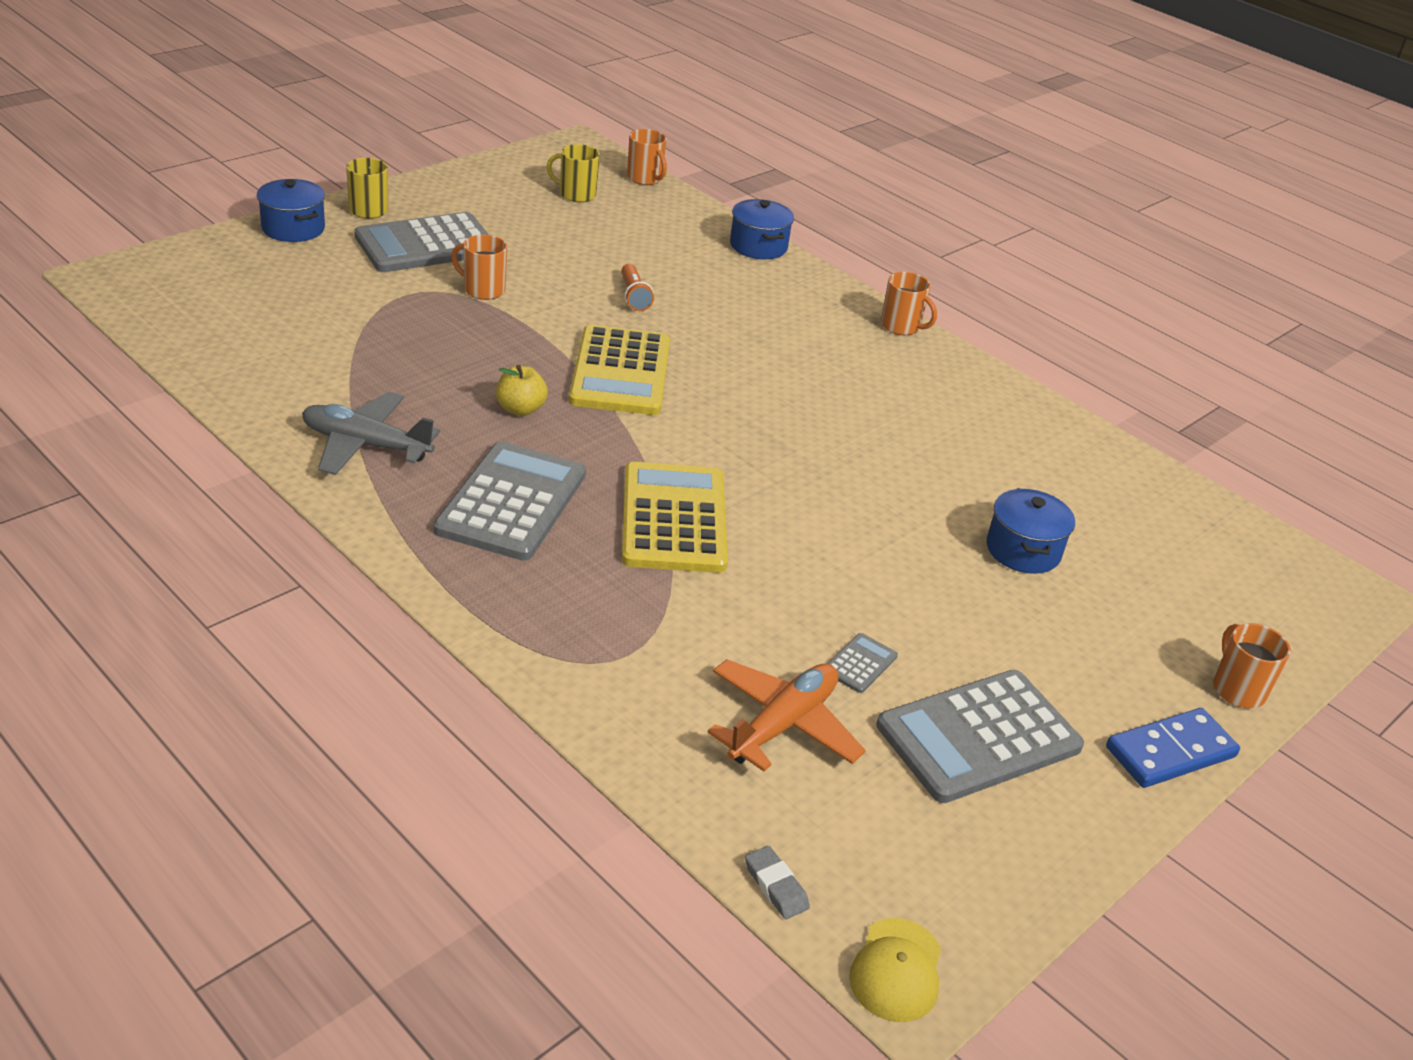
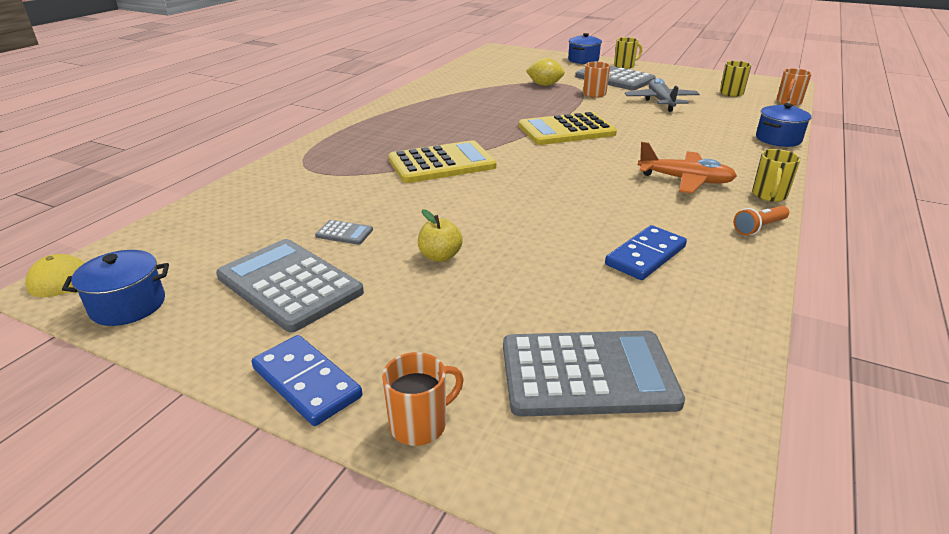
camera: 75 degrees right, 5 degrees down
grey plane [302,391,440,475] -> grey plane moved to [625,78,700,112]
grey calculator [433,441,586,561] -> grey calculator moved to [503,331,685,417]
yellow apple [496,365,548,416] -> yellow apple moved to [418,209,463,262]
orange flashlight [621,264,654,311] -> orange flashlight moved to [734,206,789,235]
orange plane [707,660,866,771] -> orange plane moved to [638,142,737,194]
grey eraser [745,846,810,919] -> none
orange mug [881,272,937,335] -> yellow mug [752,149,801,202]
blue pot [987,488,1075,574] -> blue pot moved to [62,250,169,326]
none -> yellow lemon [526,58,565,86]
none -> blue domino [605,225,687,280]

